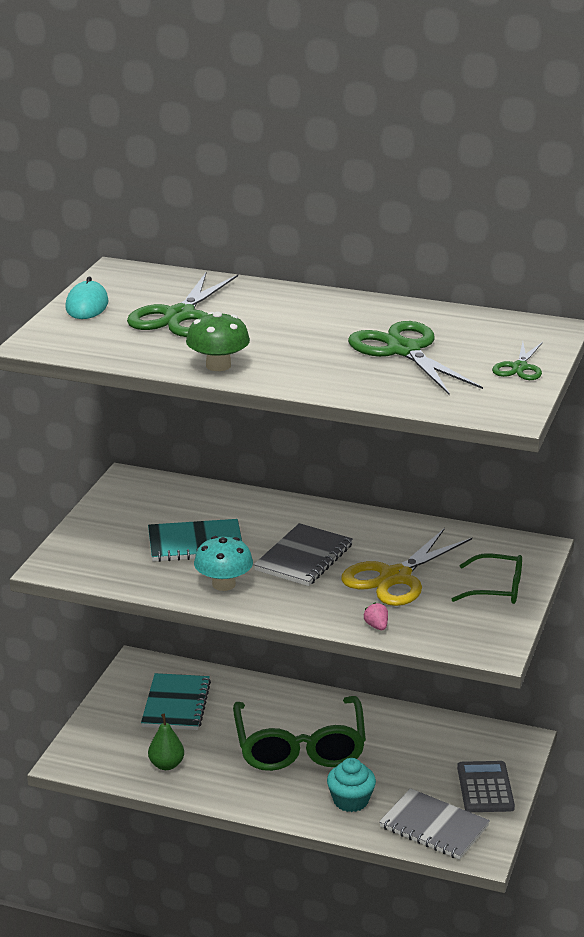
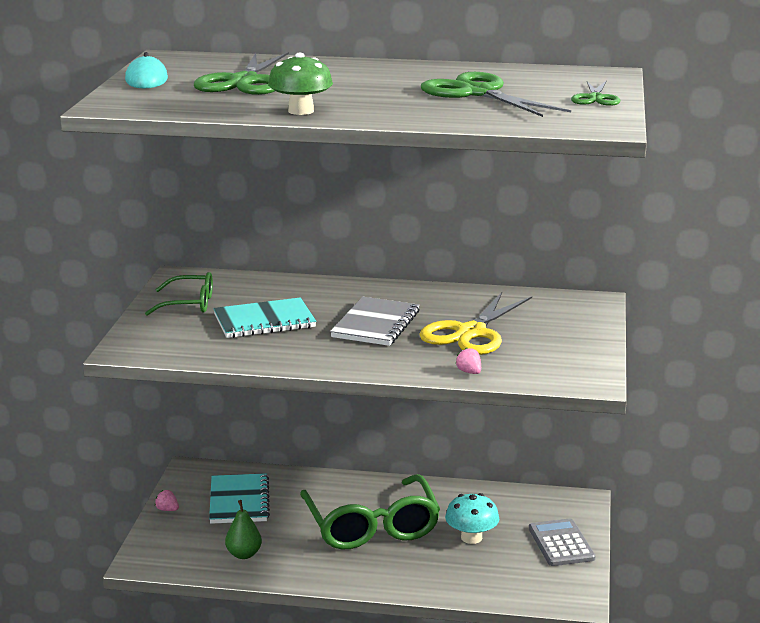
camera: 10 degrees left, 5 degrees down
turquoise mushroom [194,536,253,591] -> turquoise mushroom moved to [445,493,499,544]
turquoise cupcake [327,758,376,812] -> none
grey notebook [379,788,490,860] -> none
green glasses [452,553,522,604] -> green glasses moved to [145,272,213,316]
none -> pink strawberry [155,490,179,511]

